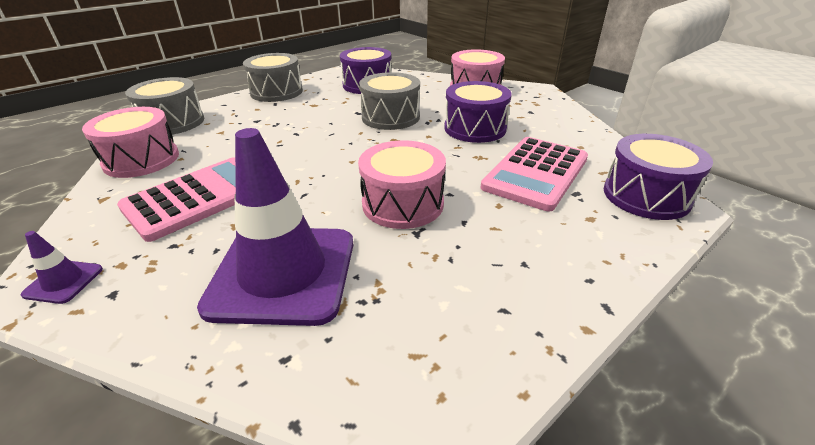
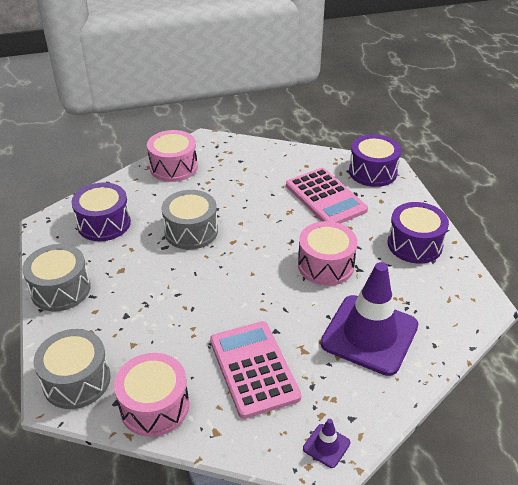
camera: 65 degrees left, 5 degrees up
purple drum [444,81,512,143] -> purple drum moved to [388,202,449,264]

